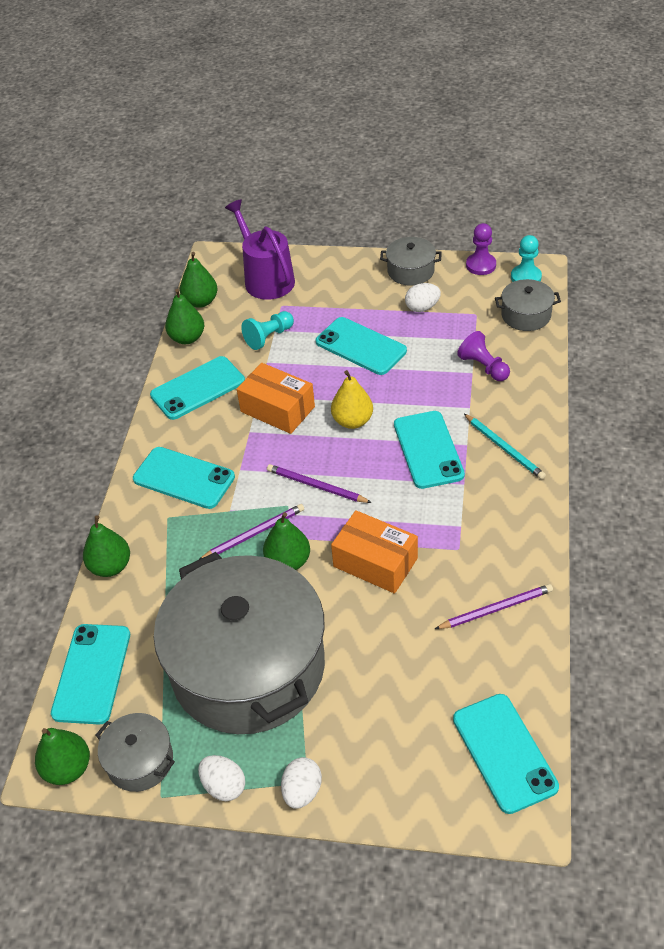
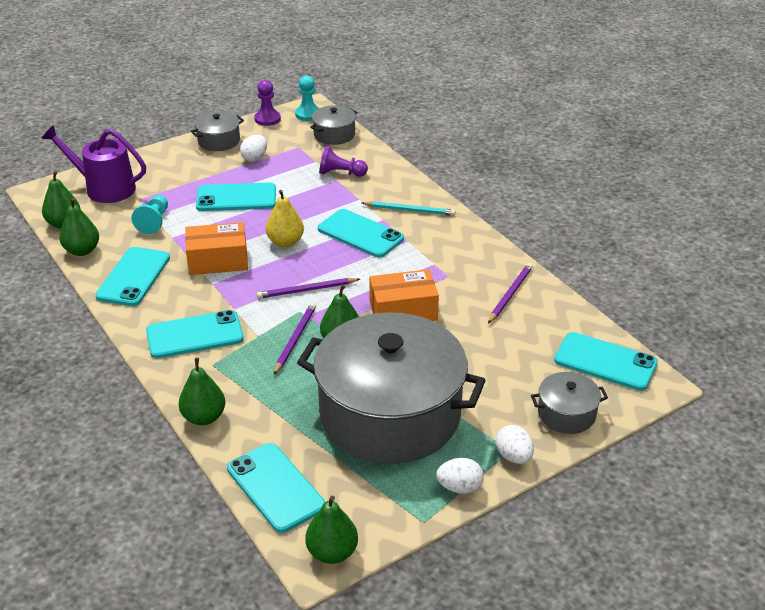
camera: 45 degrees left, 10 degrees down
grey pot [96,713,175,792] -> grey pot moved to [531,372,608,434]

